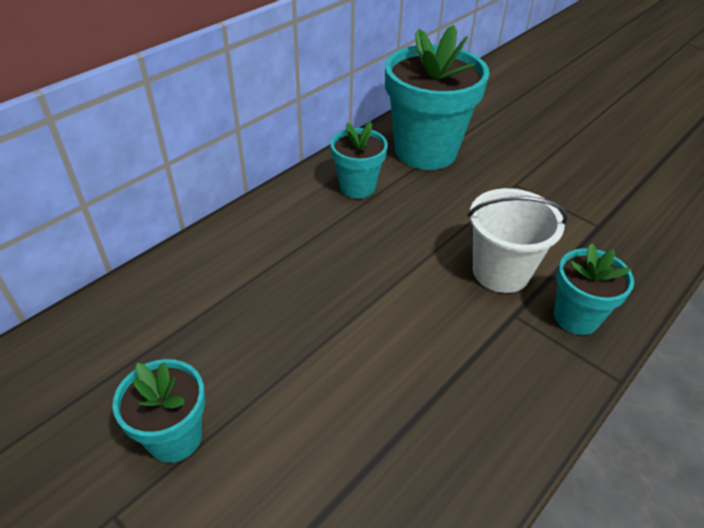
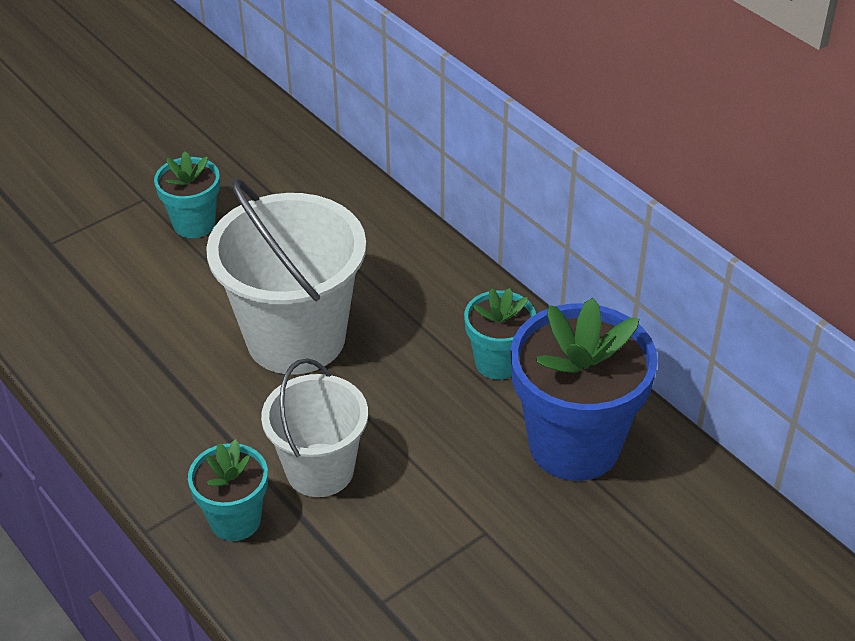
camera: 100 degrees right, 0 degrees up
turquoise flower pot [385,25,490,170] -> blue flower pot [510,298,658,481]
none -> white bucket [206,178,366,375]

